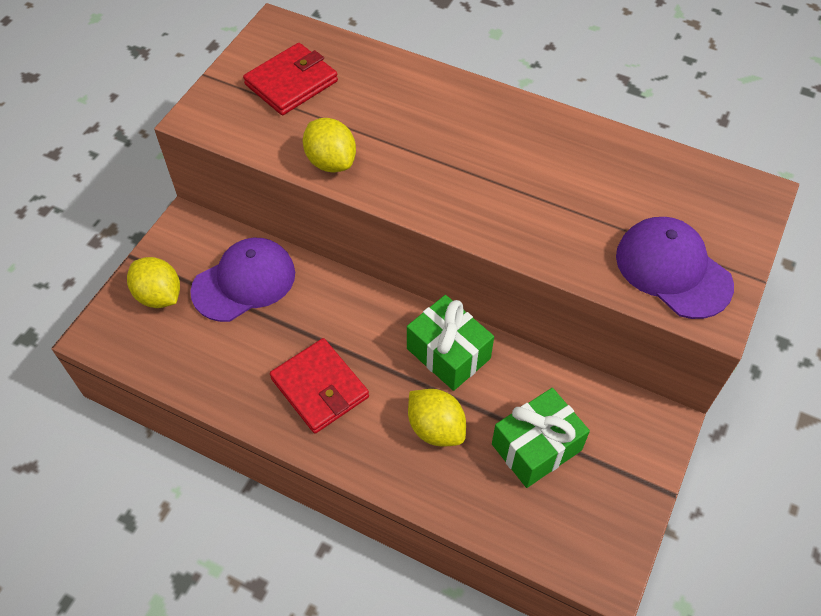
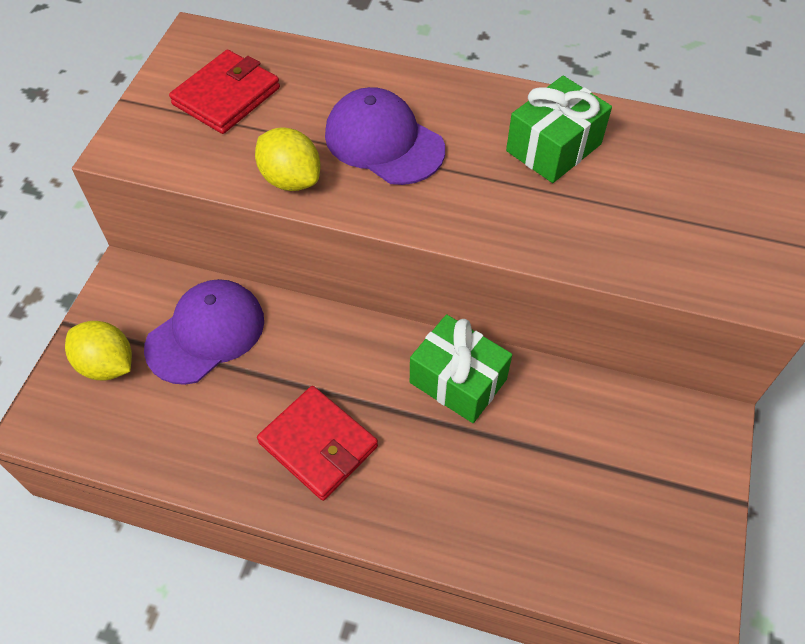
camera: 10 degrees left, 0 degrees up
yellow lemon [408,389,466,446] -> none
green gift [492,388,590,488] -> green gift moved to [506,76,612,183]
purple cap [616,217,734,319] -> purple cap moved to [325,87,445,185]

